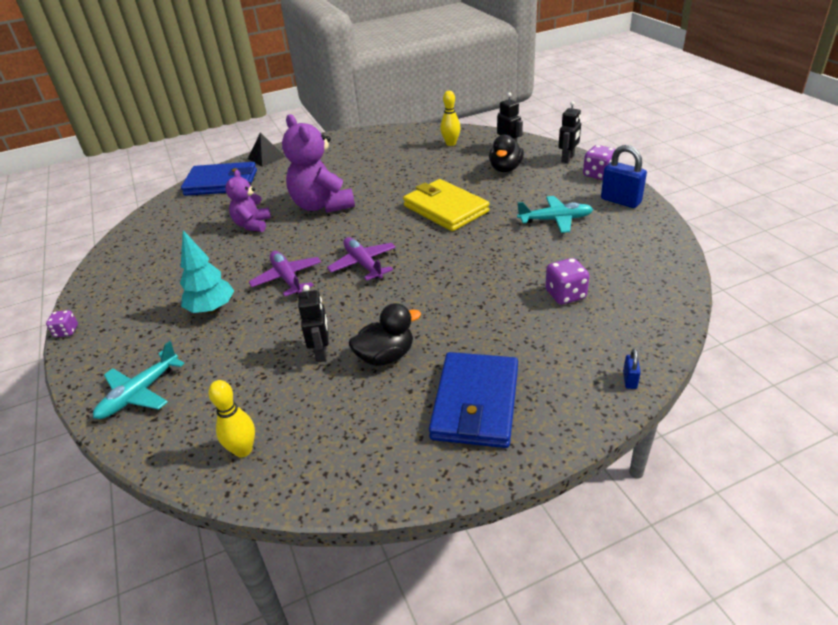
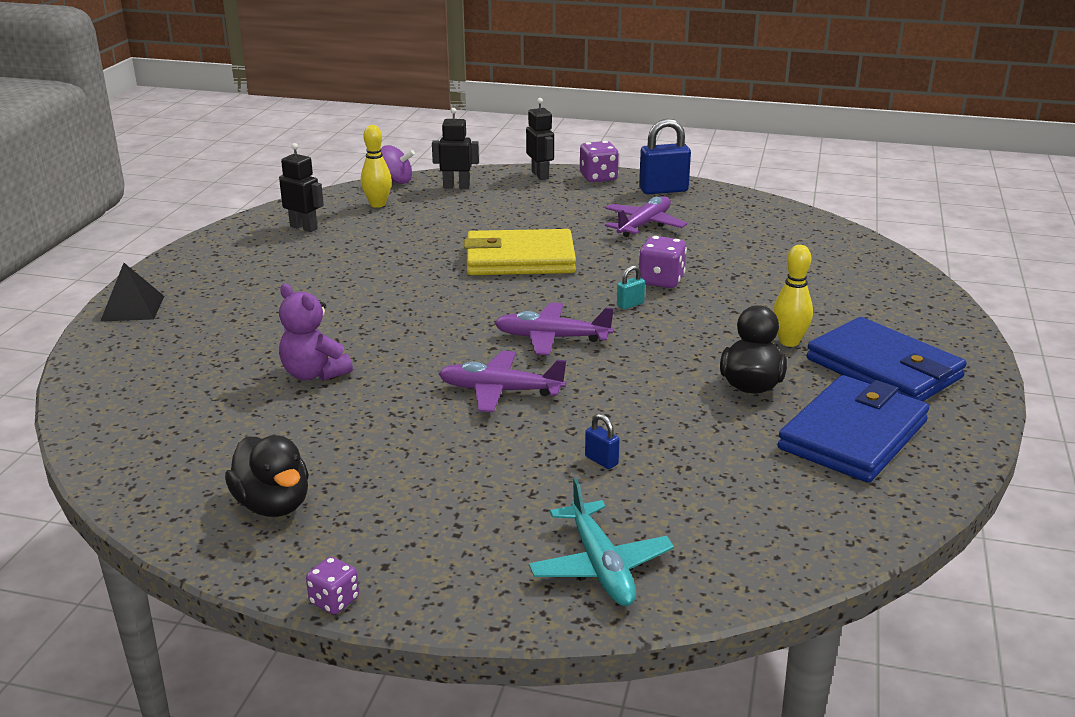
camera: 55 degrees left, 10 degrees down
turquoise tree [180,230,234,314] -> none
blue wallet [181,162,257,196] -> blue wallet moved to [778,375,930,483]
yellow bowling pin [208,380,255,457] -> yellow bowling pin moved to [773,245,813,347]
purple teddy bear [282,114,355,213] -> none
black robot [298,285,329,363] -> black robot moved to [279,143,324,232]
black duck [489,135,524,172] -> black duck moved to [225,435,309,517]
turquoise plane [517,196,593,233] -> purple plane [605,196,687,237]
purple dice [545,258,589,304] -> purple dice moved to [639,236,687,288]
blue padlock [623,349,641,389] -> blue padlock moved to [585,414,620,469]
none -> purple spinning top [381,145,415,184]
none -> turquoise padlock [617,265,645,310]

